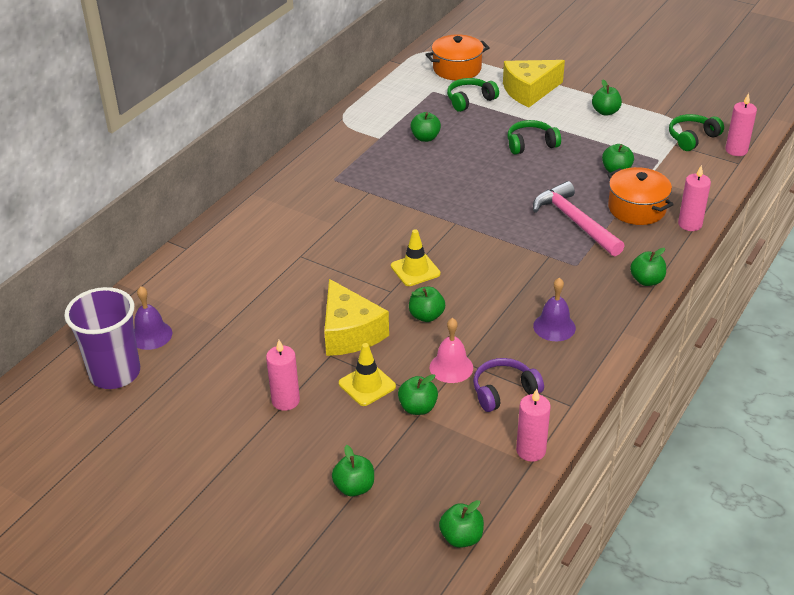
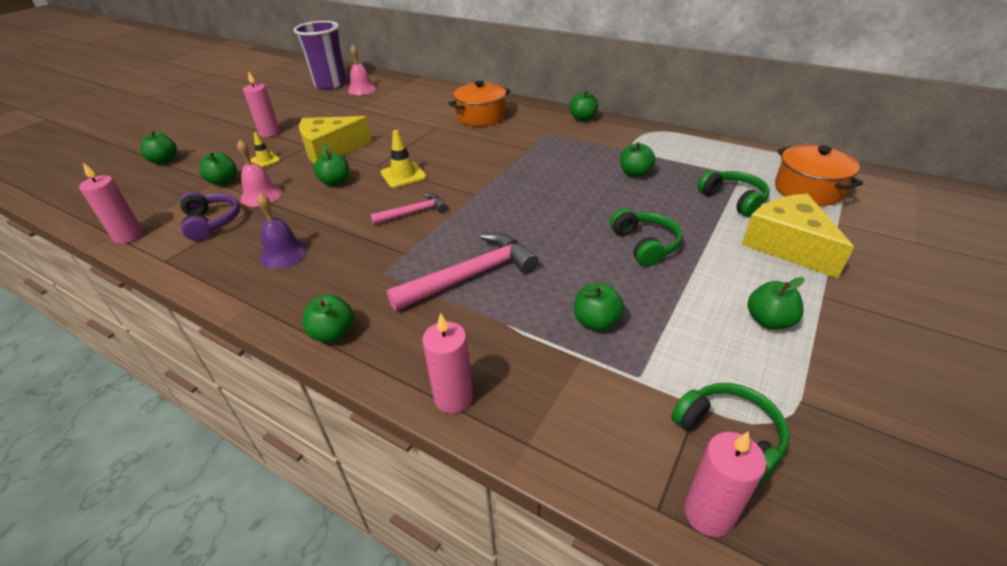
camera: 90 degrees right, 0 degrees up
purple bell [134,286,172,350] -> pink bell [348,45,376,95]
yellow traffic cone [339,343,396,406] -> yellow traffic cone [250,132,280,168], size x0.66
green apple [439,500,484,548] -> green apple moved to [569,91,599,121]
orange pot [607,167,674,225] -> orange pot moved to [448,80,511,126]
none -> pink hammer [371,193,448,225]

